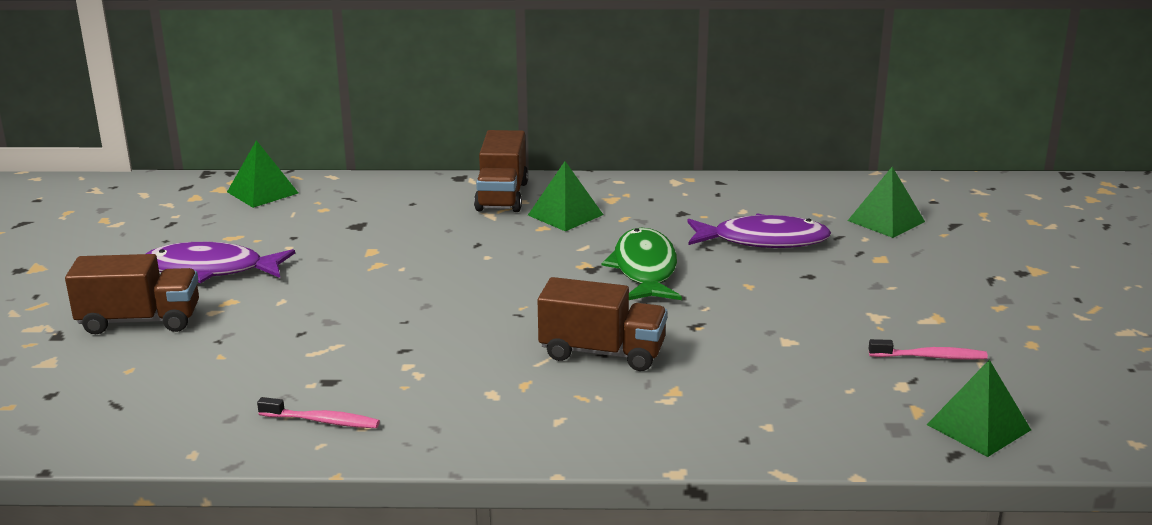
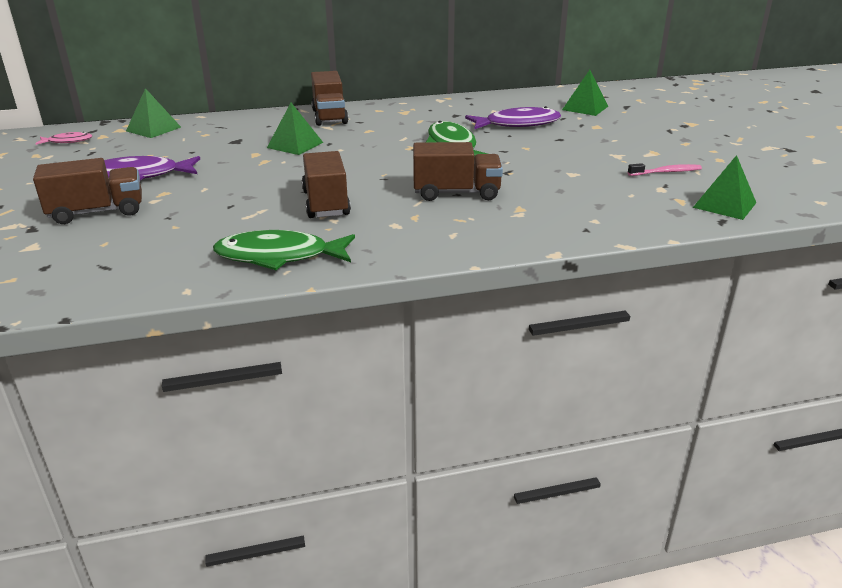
camera: 15 degrees left, 5 degrees up
pink toothbrush [257,397,380,428] -> green fish [213,230,355,270]
green pyramid [528,161,603,231] -> green pyramid moved to [267,103,323,155]
none -> pink fish [35,132,92,145]
none -> brown truck [302,151,351,218]

